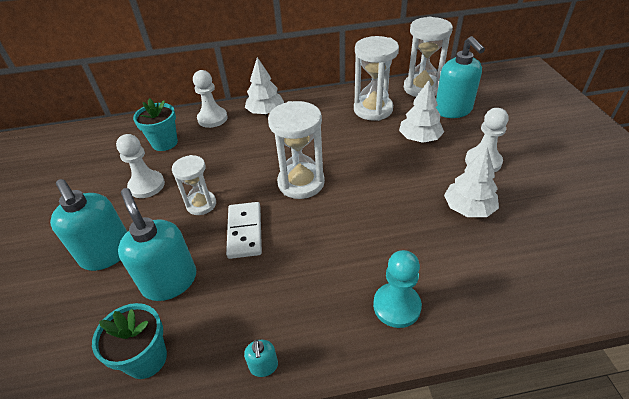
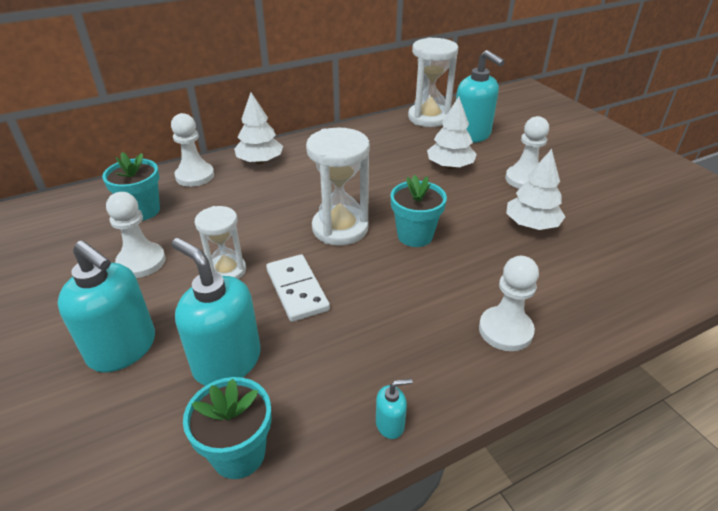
camera: 20 degrees left, 5 degrees down
turquoise soap dispenser [244,340,278,377] -> turquoise soap dispenser turned 75 degrees counterclockwise [376,378,413,439]
white hourglass [354,36,399,121] -> none
turquoise pawn [373,250,422,328] -> white pawn [479,256,539,351]
none -> turquoise flower pot [390,175,447,247]

